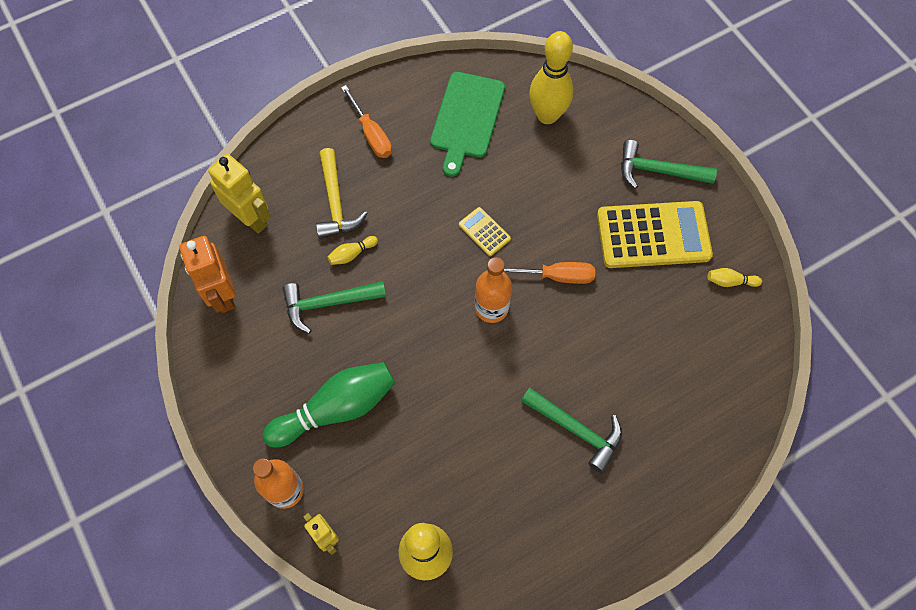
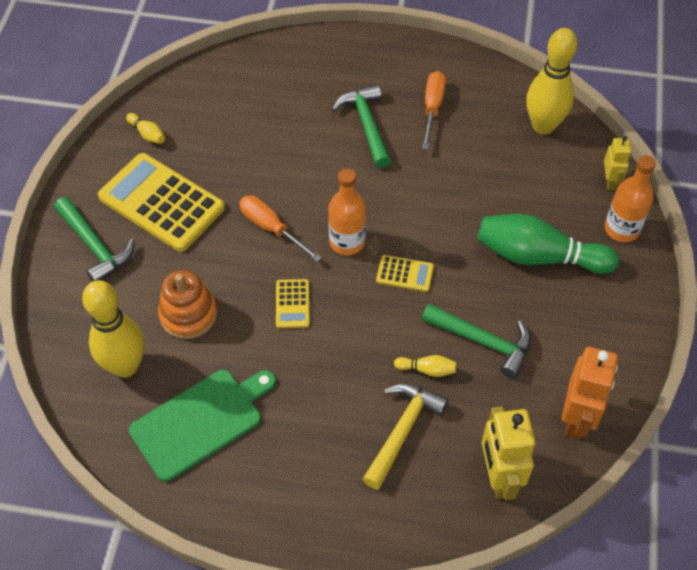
camera: 140 degrees left, 10 degrees down
orange screwdriver [341,85,392,158] -> orange screwdriver moved to [422,71,446,149]
none -> orange stacking toy [158,270,217,339]
none -> yellow calculator [376,255,434,292]

